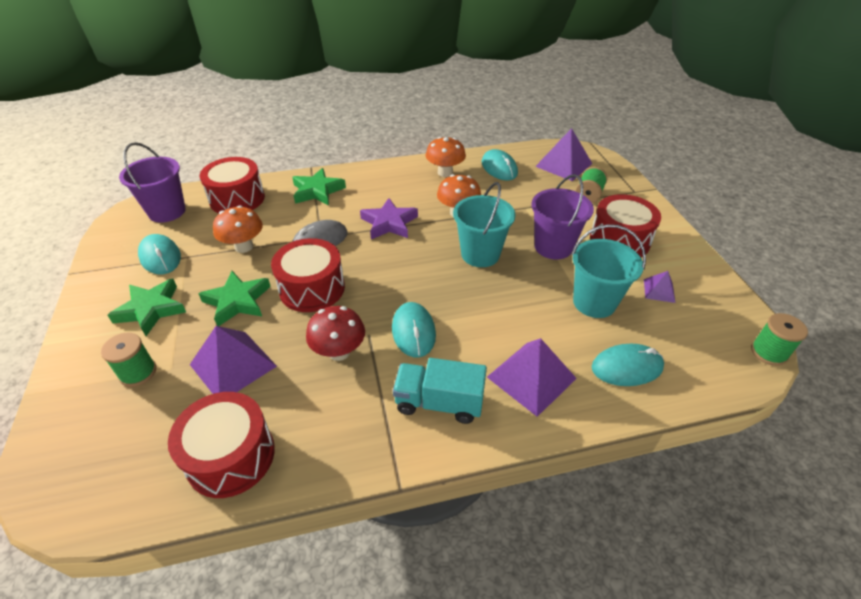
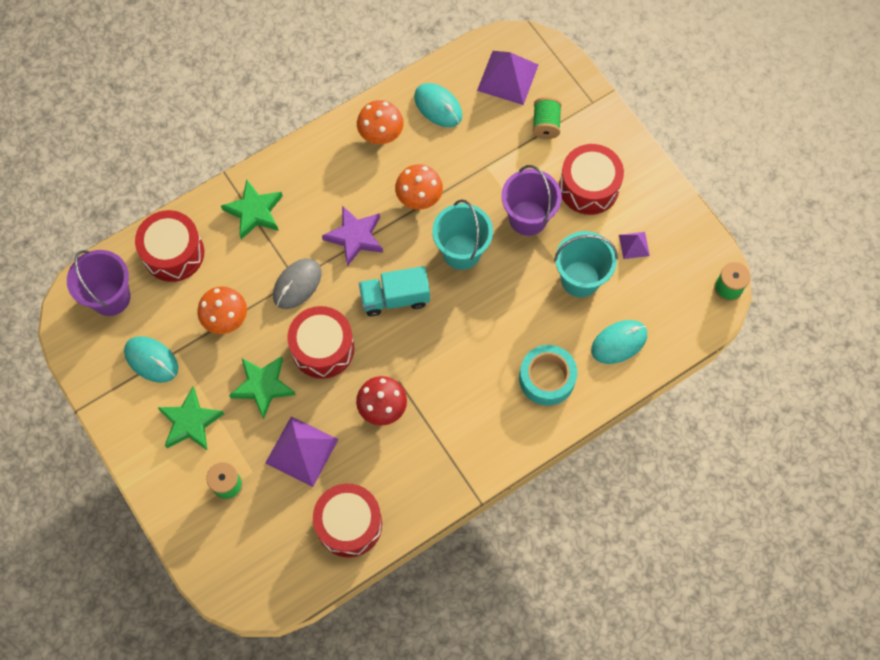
camera: 20 degrees left, 25 degrees up
turquoise mouse [392,302,436,357] -> none
turquoise truck [393,358,487,424] -> turquoise truck moved to [359,266,430,316]
purple pyramid [487,338,577,417] -> turquoise tape [519,345,577,406]

